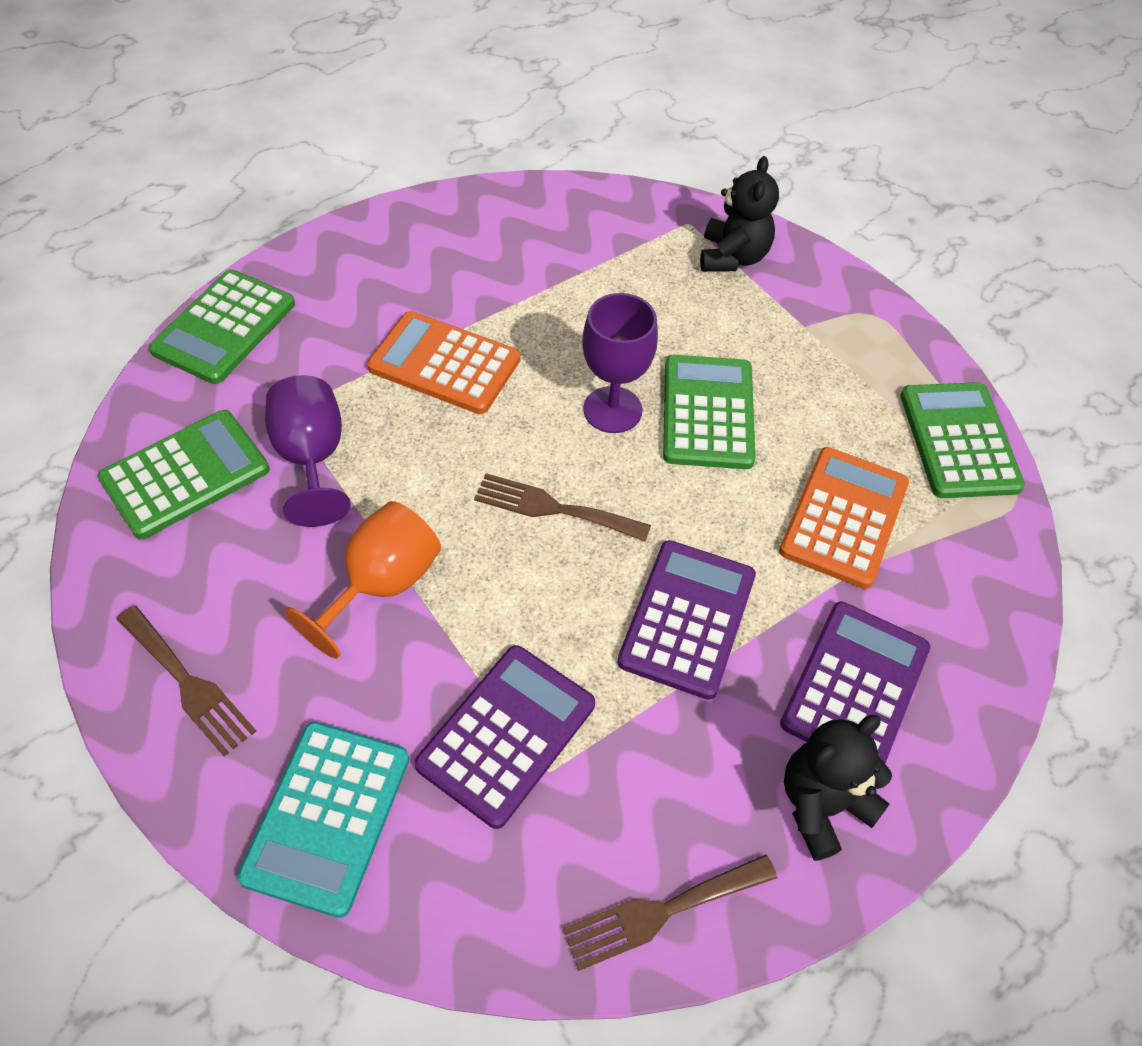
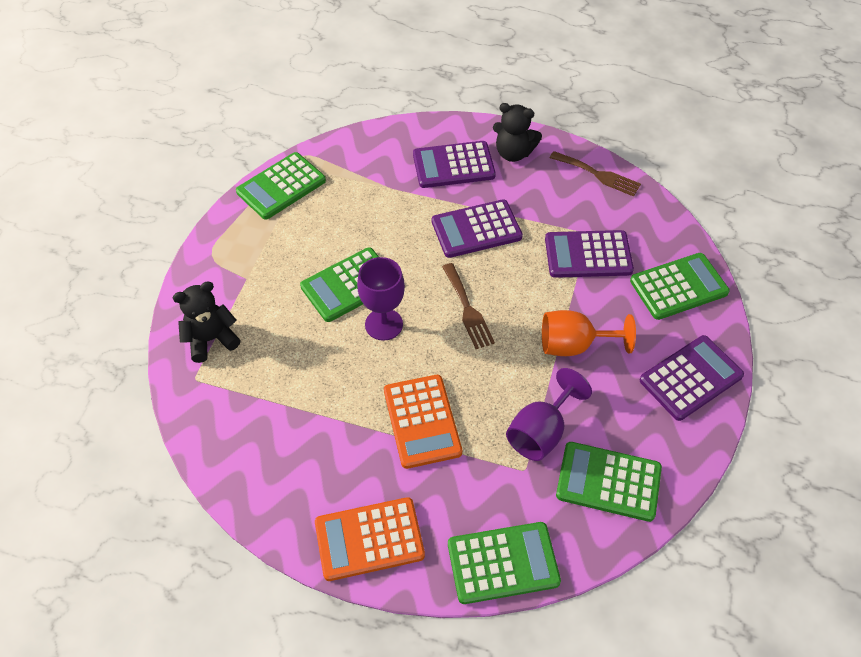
camera: 125 degrees left, 0 degrees up
brown fork [117,605,256,756] -> purple calculator [640,335,744,421]
turquoise calculator [237,722,409,918] -> green calculator [630,253,730,320]
orange calculator [779,447,909,589] -> orange calculator moved to [315,497,425,581]

